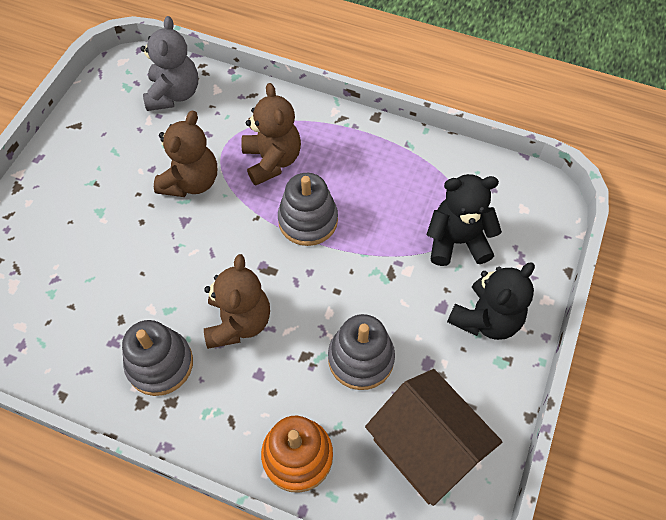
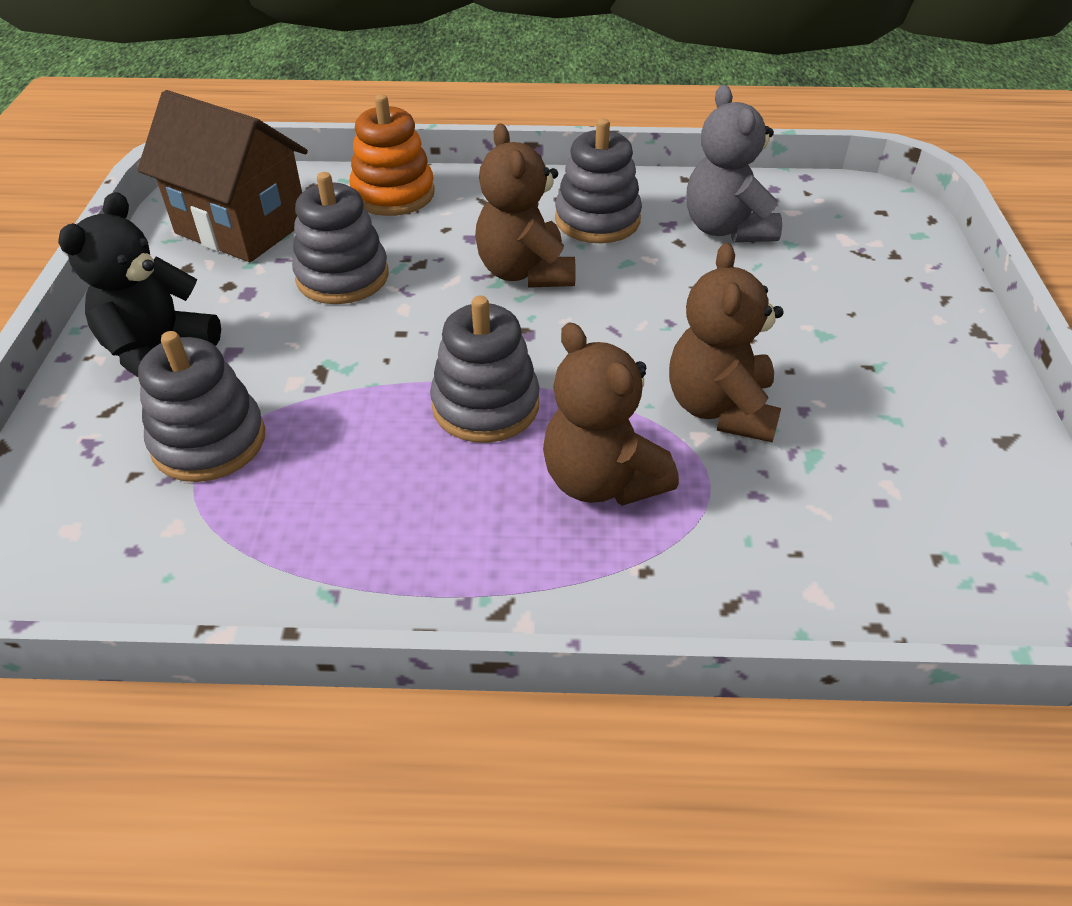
camera: 160 degrees right, 15 degrees down
grey teddy bear [141,16,198,111] -> grey teddy bear moved to [687,85,782,242]
black teddy bear [427,174,502,266] -> grey stacking toy [138,331,265,482]

